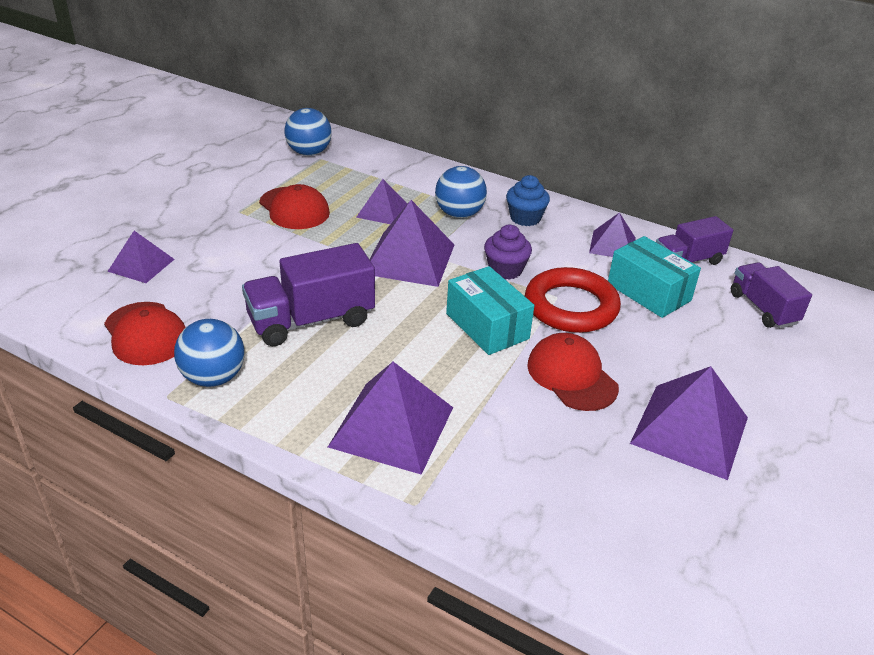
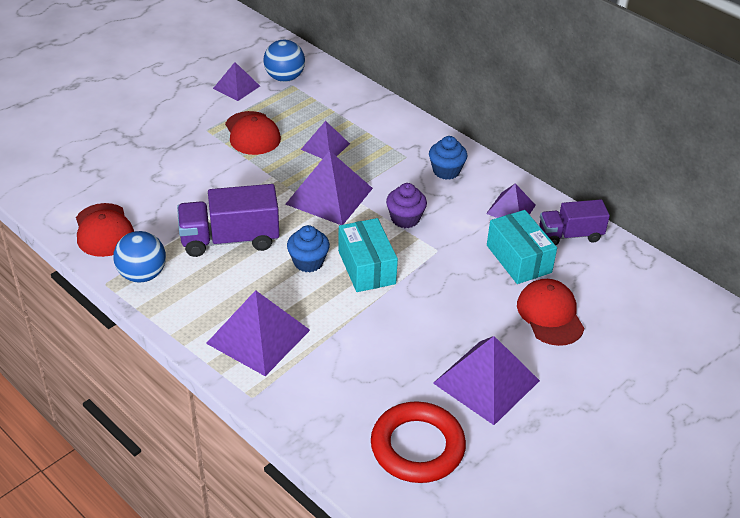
camera: 15 degrees right, 5 degrees up
purple pyramid [107,231,175,283] -> purple pyramid moved to [213,62,260,101]
blue ball [435,166,487,218] -> none
red ring [525,267,621,333] -> red ring moved to [371,401,466,483]
red cap [527,333,619,411] -> red cap moved to [517,279,584,346]
purple truck [731,262,812,328] -> none
none -> blue cupcake [287,225,330,272]

